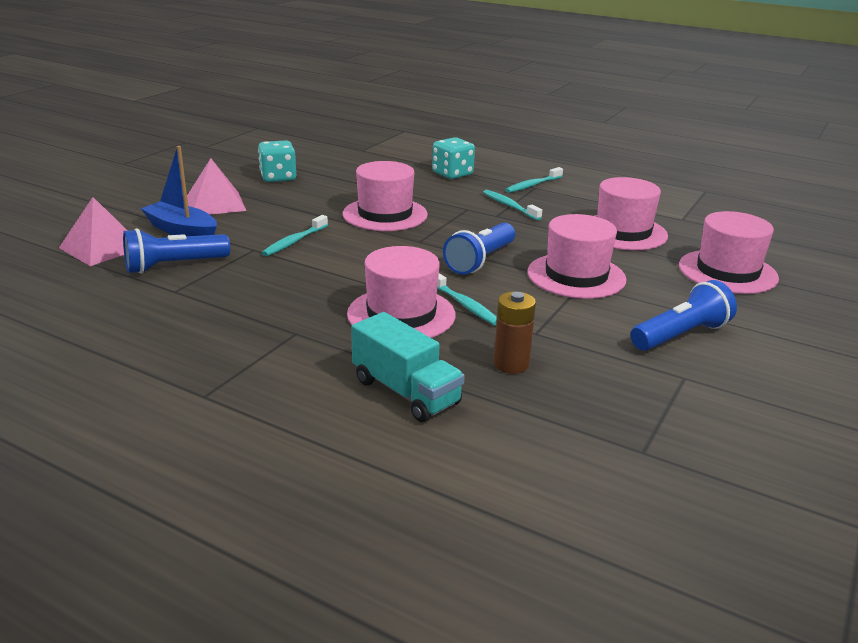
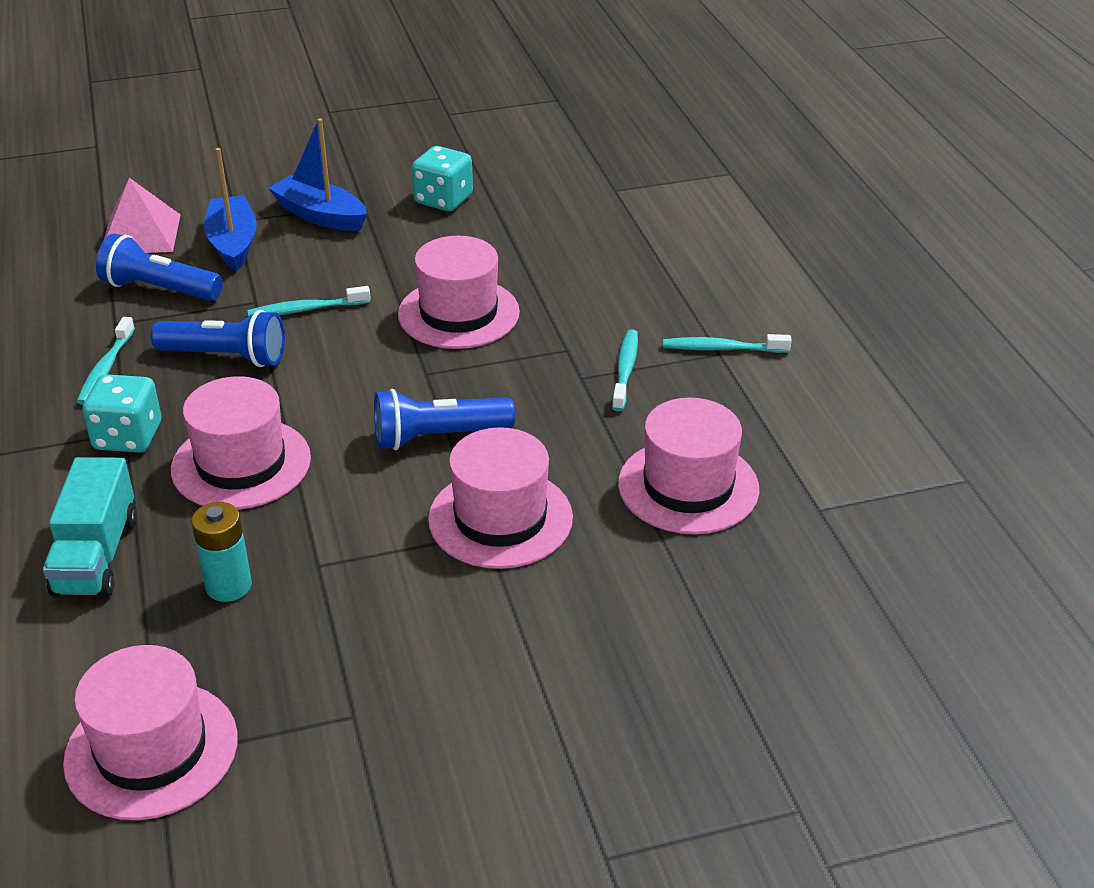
camera: 45 degrees right, 10 degrees up
pink pyramid [187,158,246,215] -> blue boat [268,118,367,231]
turquoise dice [432,137,475,179] -> turquoise dice moved to [82,374,161,453]
turquoise toothbrush [437,273,497,325] -> turquoise toothbrush moved to [77,317,135,405]
brown battery [493,292,536,374] -> turquoise battery [191,502,252,602]
blue flashlight [631,280,737,351] -> blue flashlight moved to [151,310,285,367]
pink hat [679,211,779,294] -> pink hat moved to [63,645,238,820]

